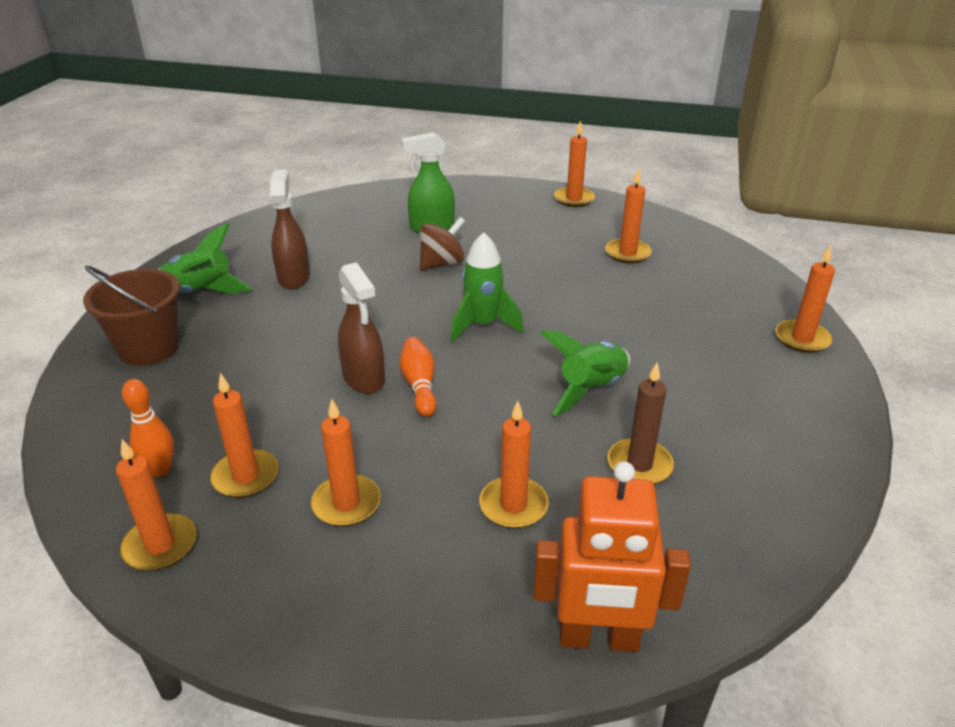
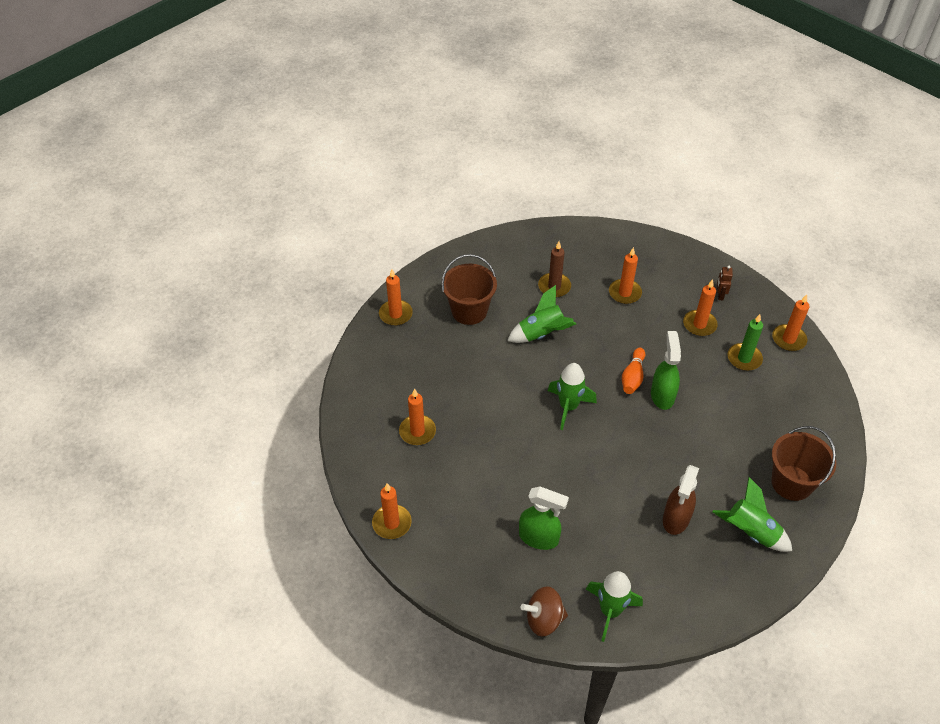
camera: 150 degrees left, 15 degrees up
orange bowling pin [122,379,174,477] -> none
orange candle [210,373,279,498] -> green candle [728,314,763,371]
brown spray bottle [338,262,385,394] -> green spray bottle [651,331,681,410]
brown spinning top [420,217,465,270] -> brown spinning top moved to [520,586,568,637]
orange robot [533,461,691,652] -> none
none -> brown bucket [442,254,497,325]
none -> green rocket [586,571,643,642]
none -> brown robot [717,266,733,300]

